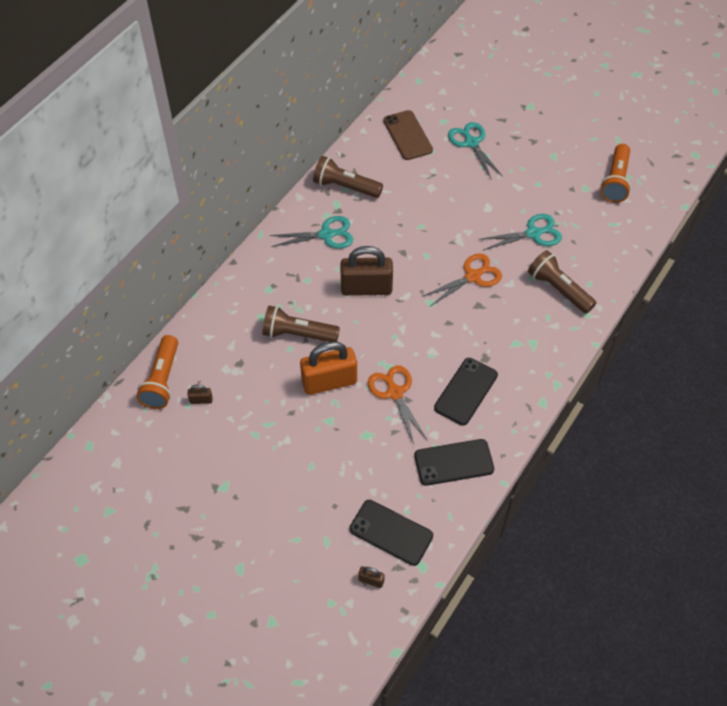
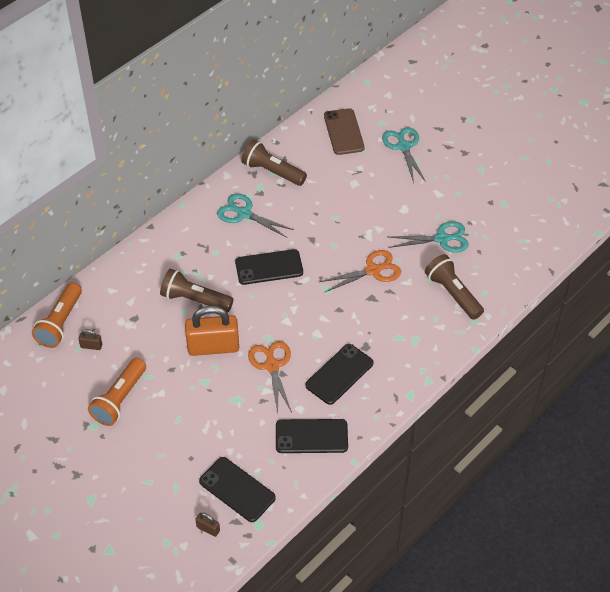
camera: 10 degrees right, 5 degrees down
turquoise scissors [270,216,353,249] -> turquoise scissors turned 150 degrees counterclockwise [217,194,294,238]
brown padlock [340,246,393,296] -> black phone [235,249,303,285]
orange flashlight [600,144,631,203] -> orange flashlight moved to [88,358,146,426]

